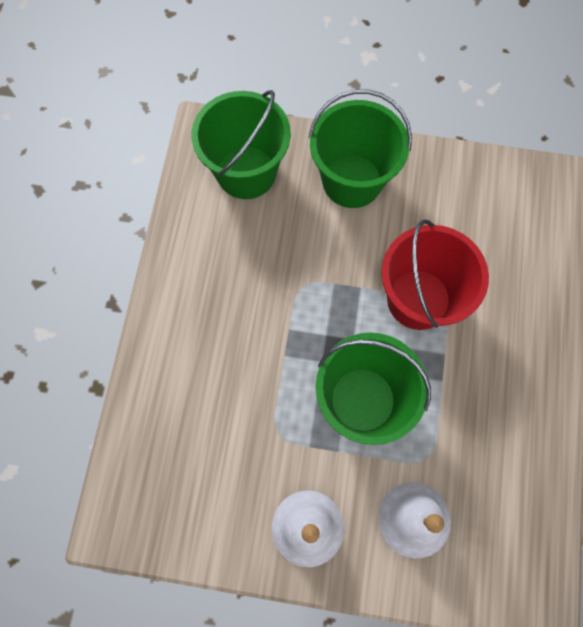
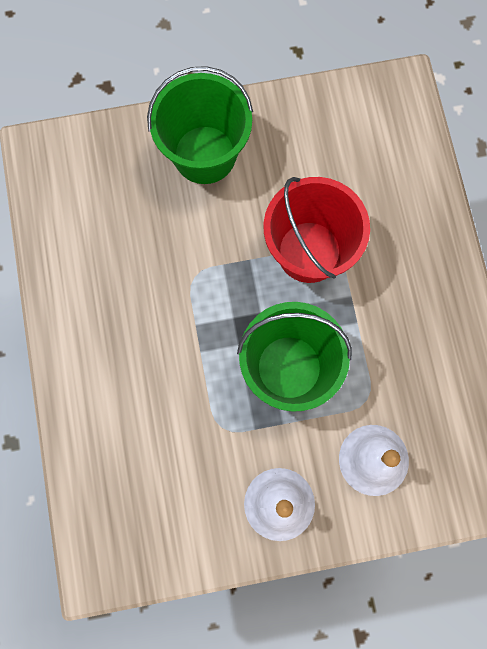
camera: 20 degrees left, 5 degrees up
green bucket [192,90,291,199] -> none

